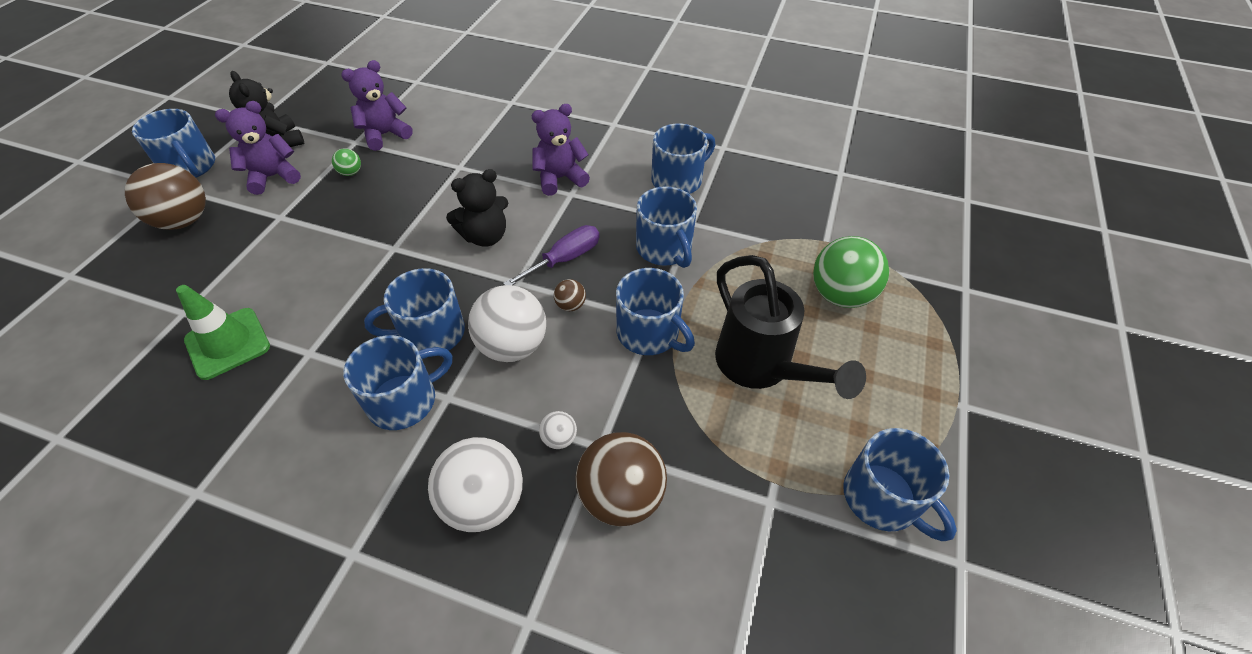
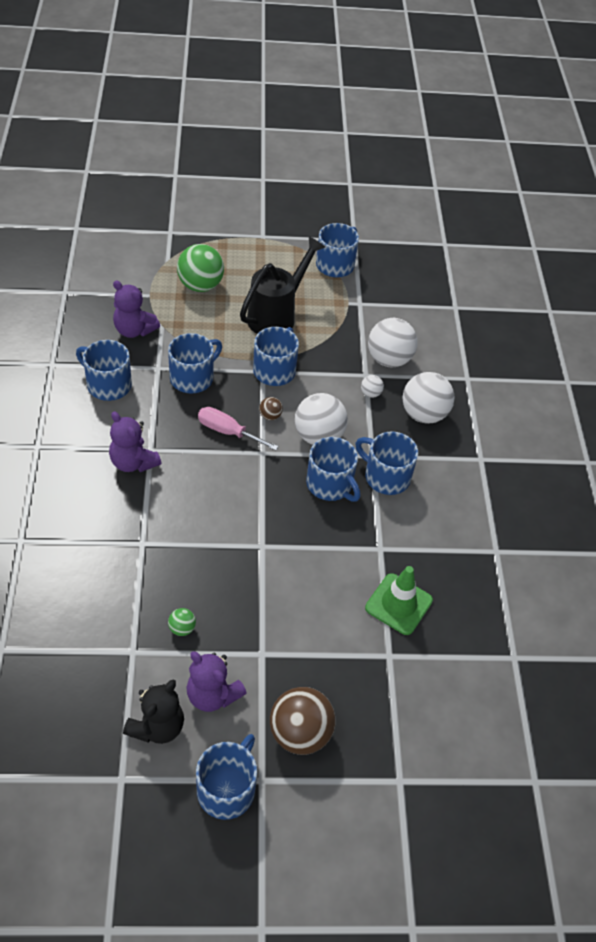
camera: 115 degrees left, 0 degrees up
purple teddy bear [341,60,412,151] -> purple teddy bear moved to [113,281,160,338]
black teddy bear [446,169,508,247] -> none
purple screwdriver [503,225,600,285] -> pink screwdriver [198,407,279,451]
brown ball [575,432,667,527] -> white ball [368,318,417,367]

